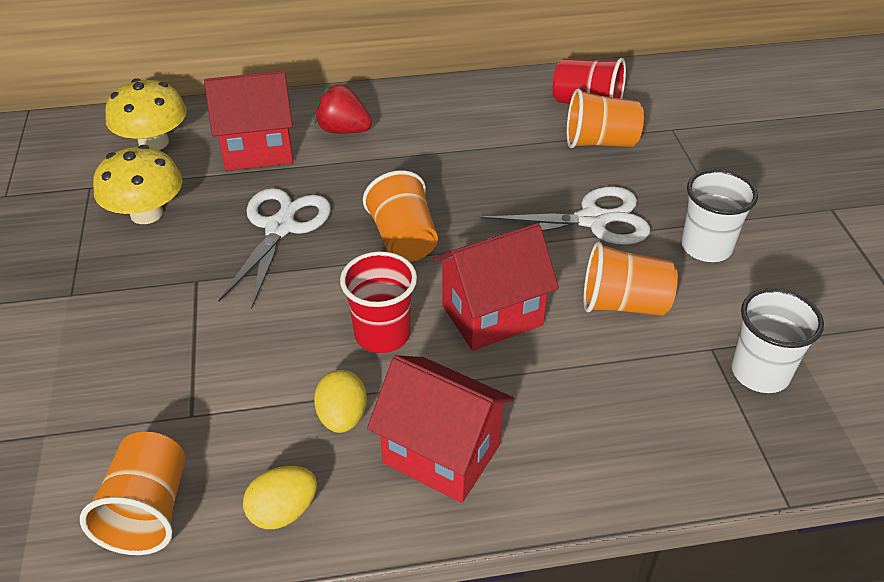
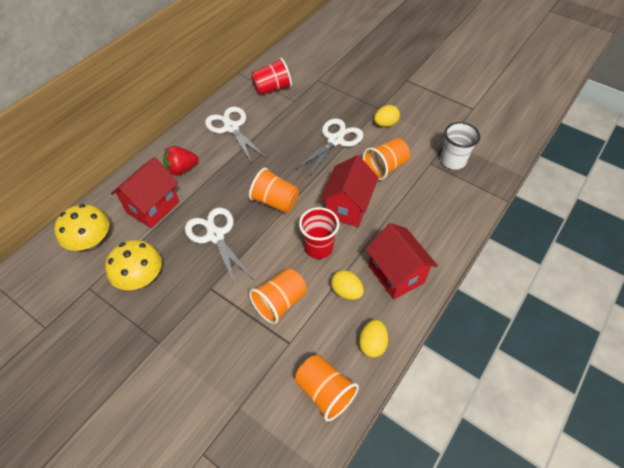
camera: 45 degrees left, 10 degrees up
red house [367,355,514,503] -> red house turned 75 degrees clockwise [366,223,438,299]
orange cup [567,88,644,148] -> orange cup moved to [249,268,307,324]
white cup [681,169,758,262] -> yellow egg [374,105,400,127]
none -> white scissors [205,106,266,163]

